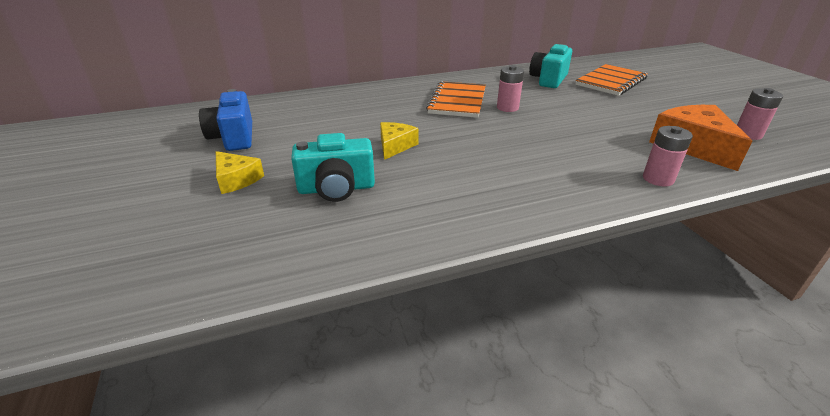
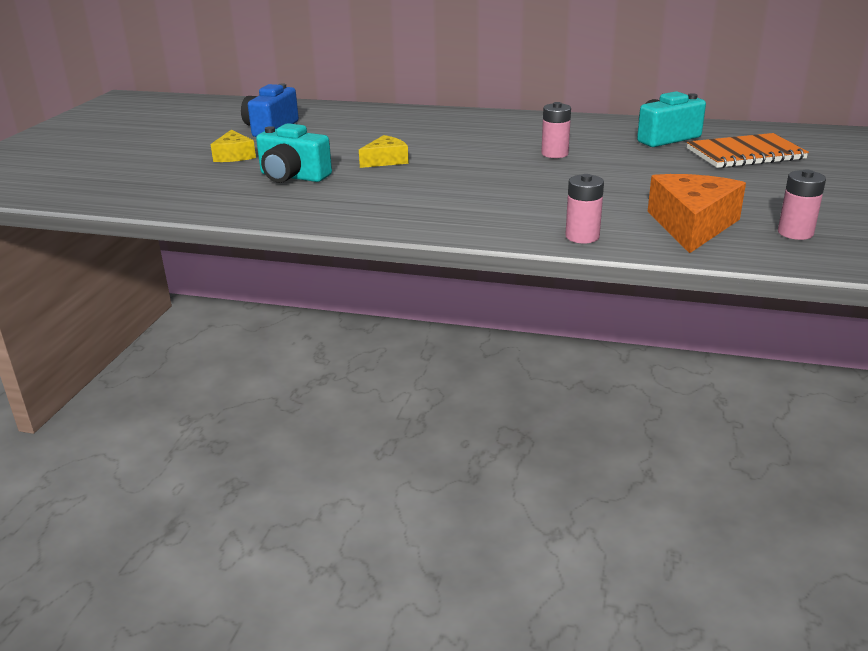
camera: 35 degrees right, 5 degrees down
orange notebook [426,81,486,118] -> none

